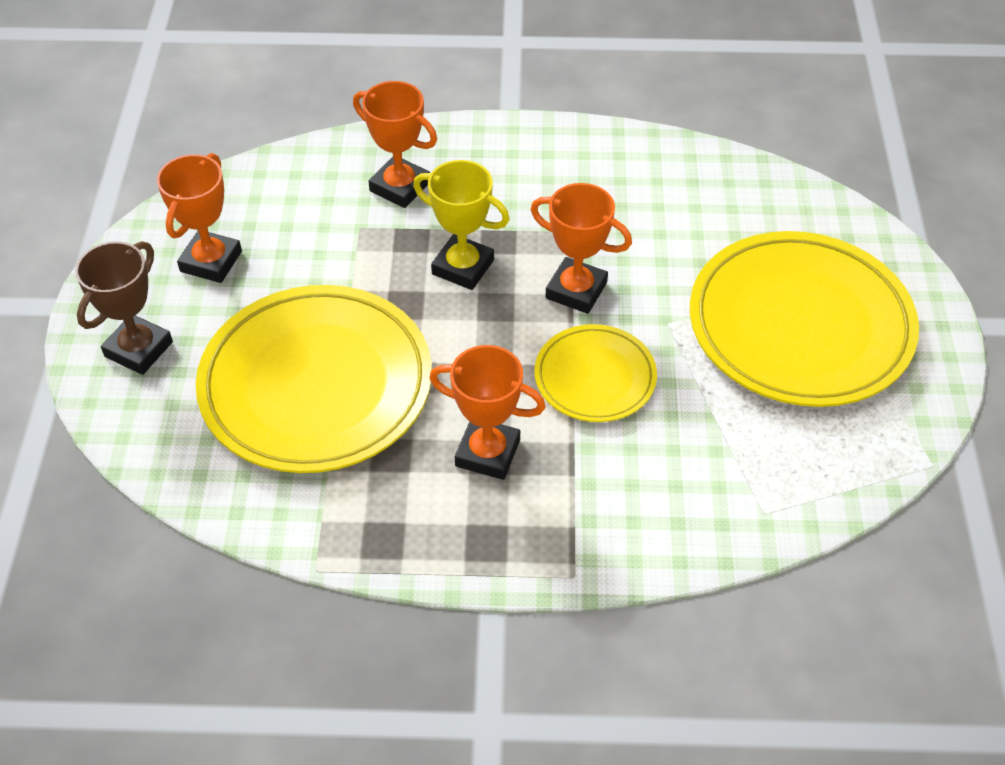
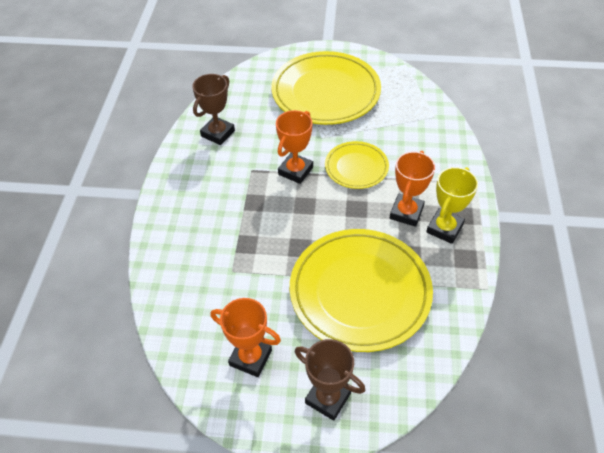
camera: 85 degrees left, 0 degrees up
orange trophy [353,81,437,208] -> none
yellow trophy [413,160,510,290] -> yellow trophy moved to [426,167,478,244]
none -> brown trophy [192,74,235,145]

